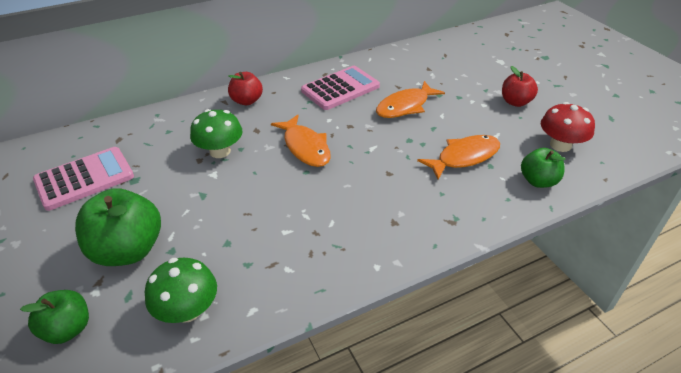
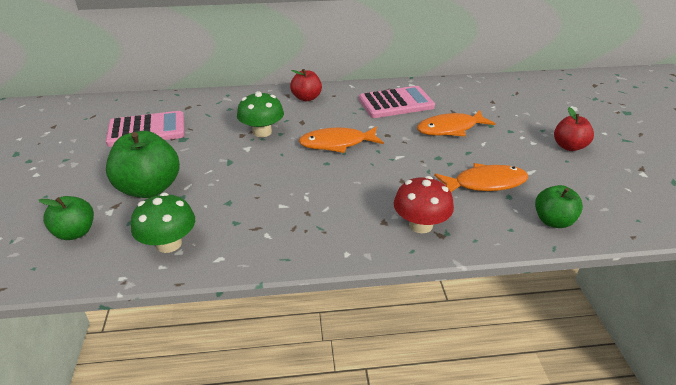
camera: 20 degrees right, 5 degrees down
orange fish [271,115,331,167] -> orange fish turned 90 degrees clockwise [298,127,384,153]
red mushroom [541,102,595,152] -> red mushroom moved to [394,176,454,233]

